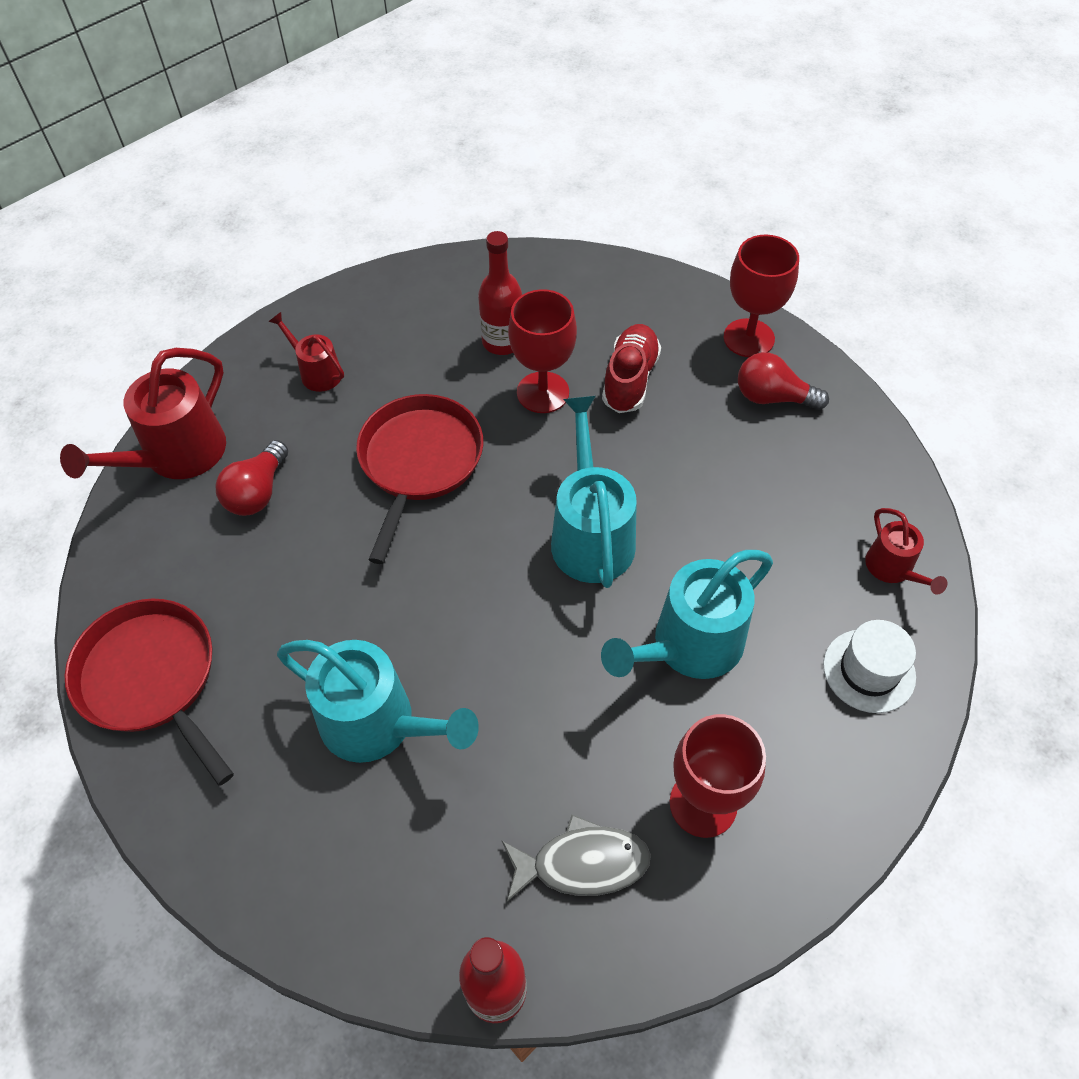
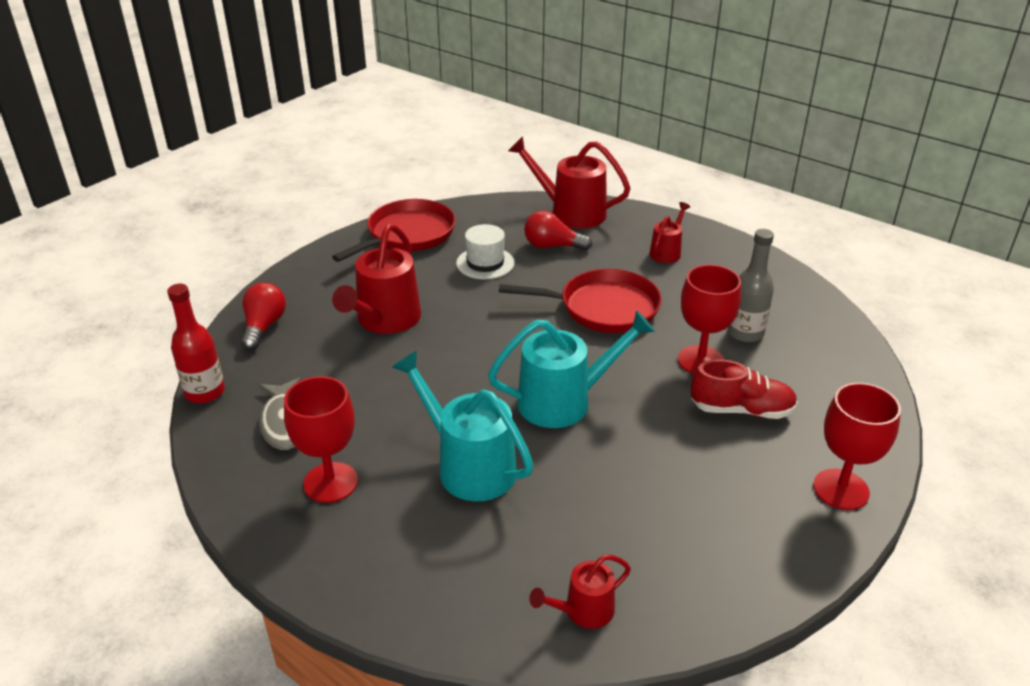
camera: 80 degrees right, 20 degrees down
turquoise watering can [277,640,479,763] -> red watering can [332,224,421,334]
red bottle [478,231,522,355] -> grey bottle [728,229,774,342]
red light bulb [738,352,829,410] -> red light bulb moved to [241,282,286,350]
white hat [823,620,916,713] -> white hat moved to [456,224,515,279]

